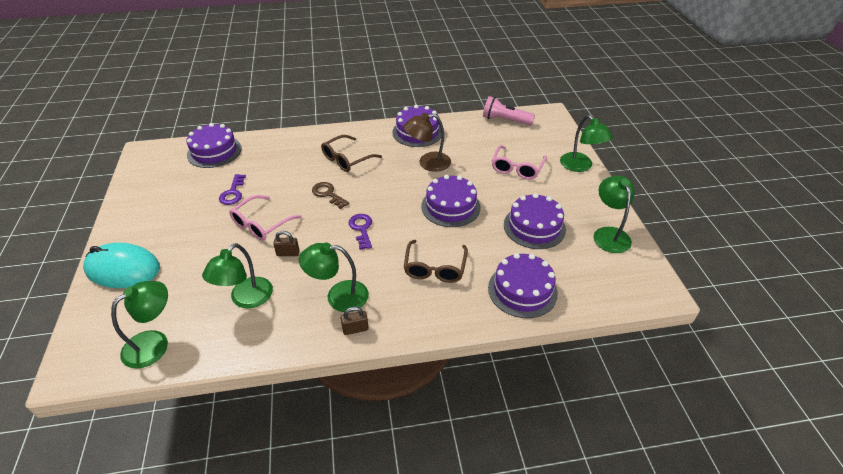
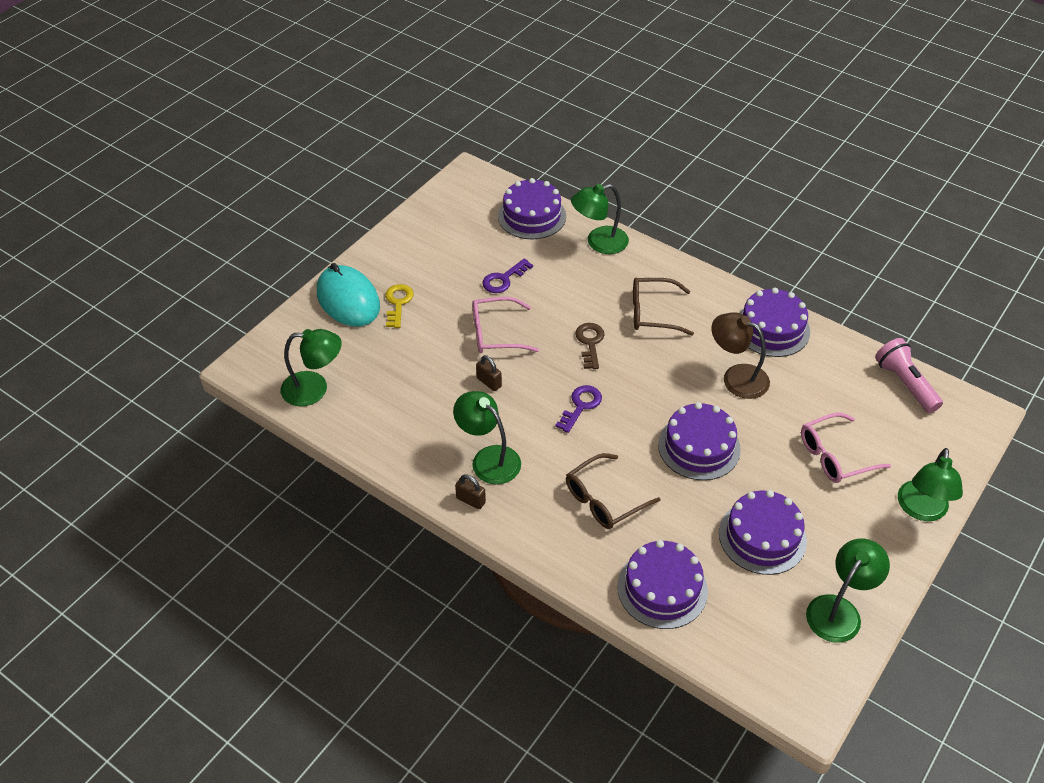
camera: 45 degrees right, 5 degrees up
green lamp [202,243,273,308] -> green lamp moved to [571,184,629,254]
none -> yellow key [385,284,414,328]

